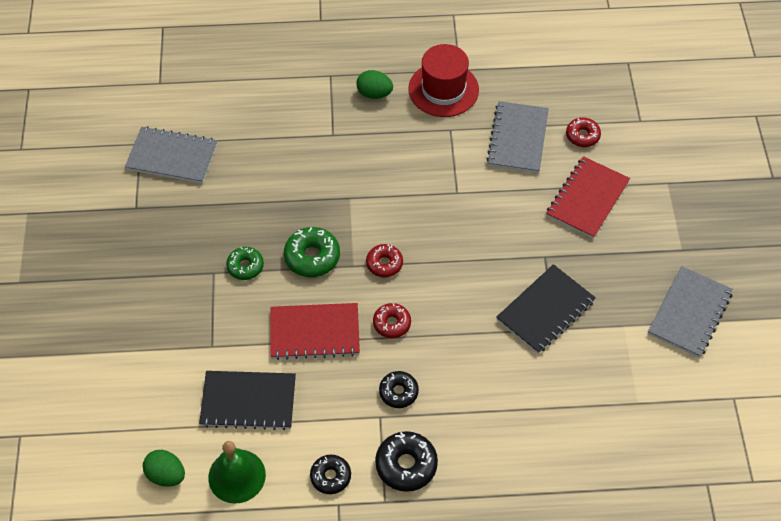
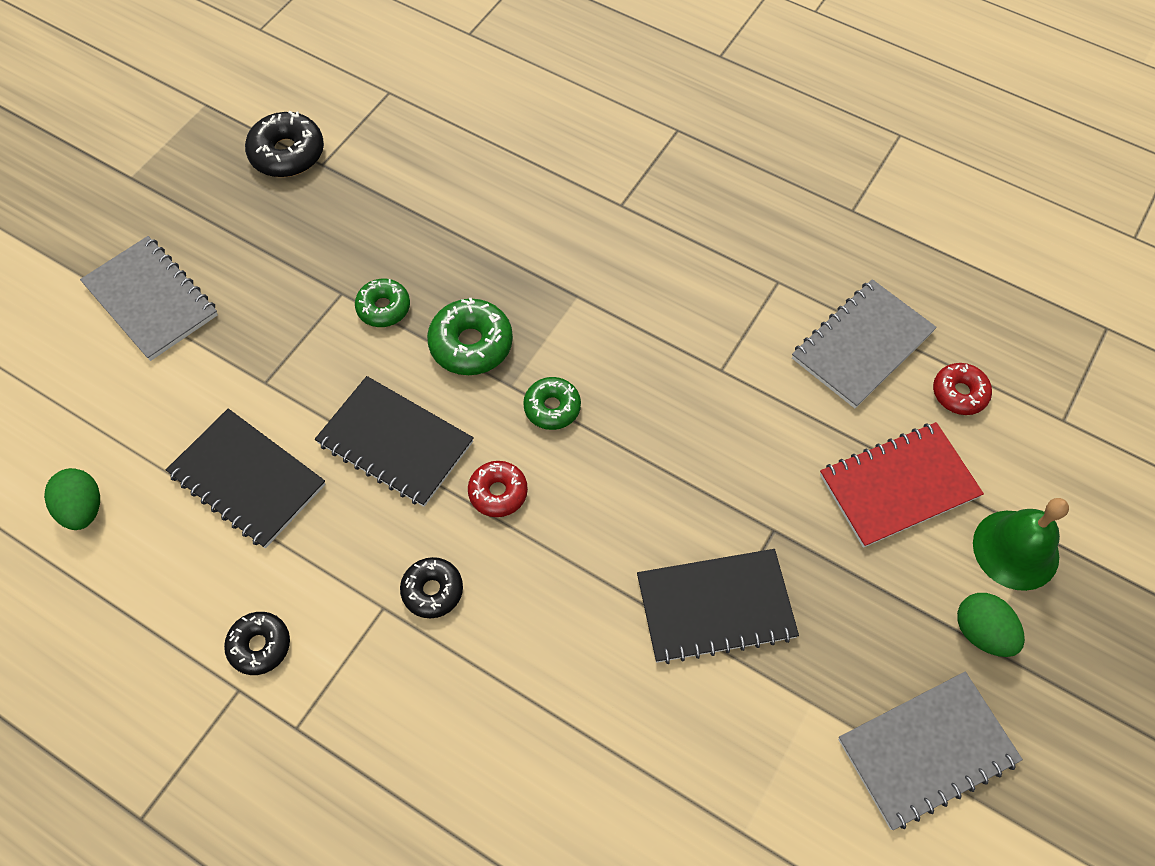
camera: 35 degrees right, 5 degrees up
grey notebook [125,126,217,184] -> grey notebook moved to [80,236,218,361]
green bell [208,441,266,504] -> green bell moved to [973,498,1069,591]
red notebook [270,303,360,360] -> black notebook [315,376,474,507]
green egg [356,70,393,99] -> green egg moved to [957,593,1025,657]
red donut [366,244,403,277] -> green donut [523,377,581,430]
black donut [375,431,438,492] -> black donut moved to [245,111,324,177]
red hat [408,44,479,117] -> none

